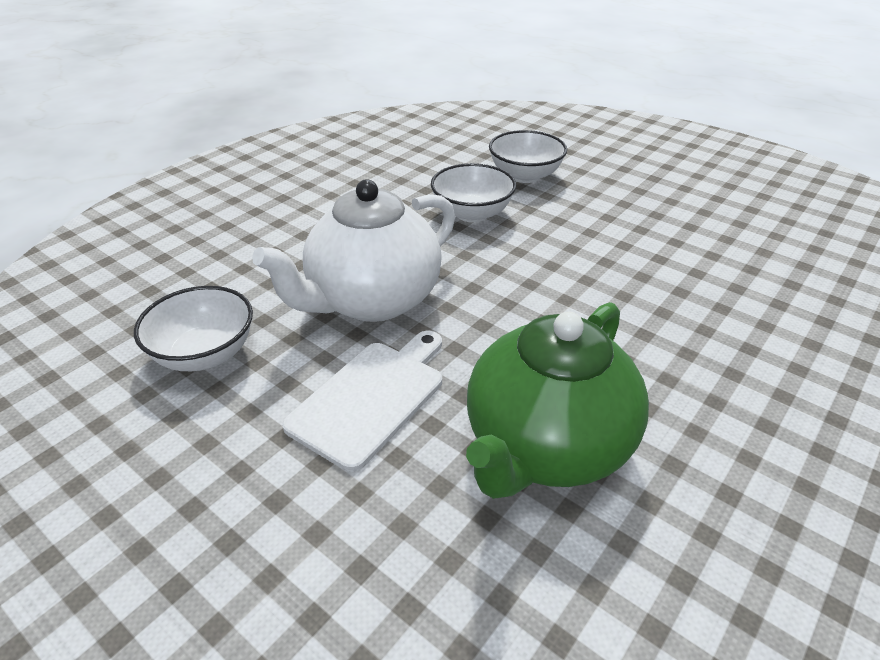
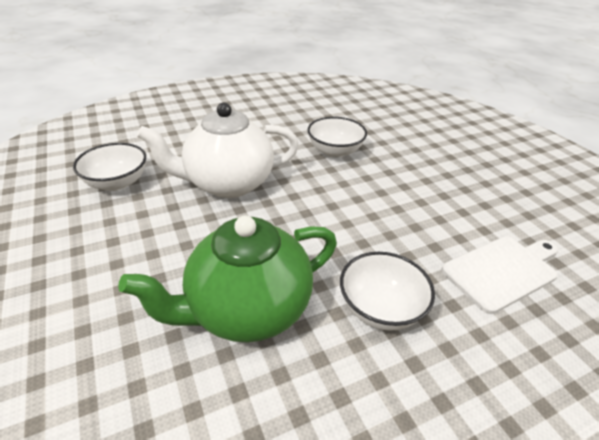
camera: 25 degrees right, 0 degrees up
white cutting board [282,331,442,472] -> white cutting board moved to [441,236,558,314]
white bowl [489,130,567,183] -> white bowl moved to [340,252,435,331]

